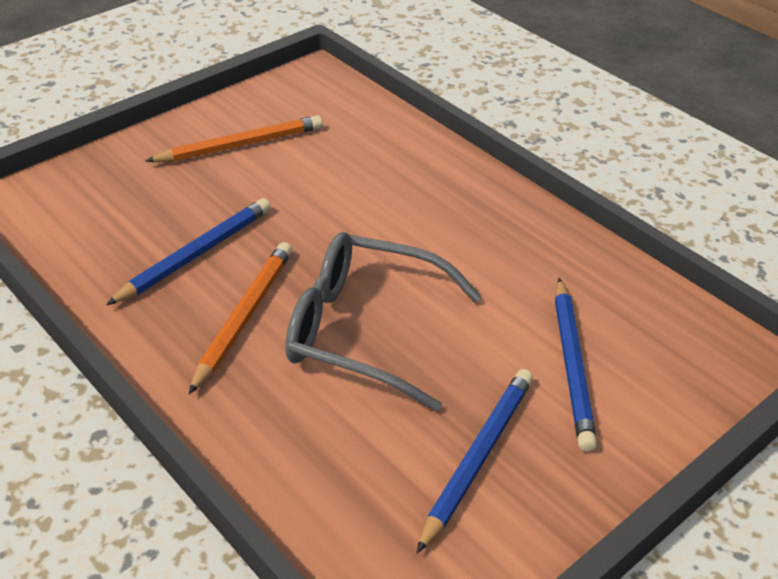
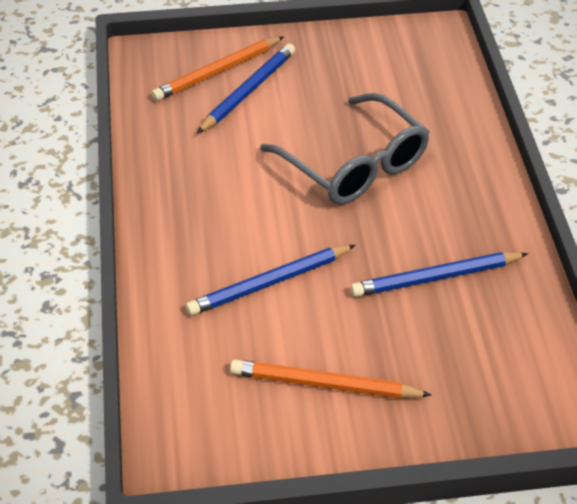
camera: 145 degrees left, 5 degrees up
orange pencil [189,242,292,394] -> orange pencil moved to [151,36,284,101]
blue pencil [417,369,533,553] -> blue pencil moved to [186,245,355,315]

